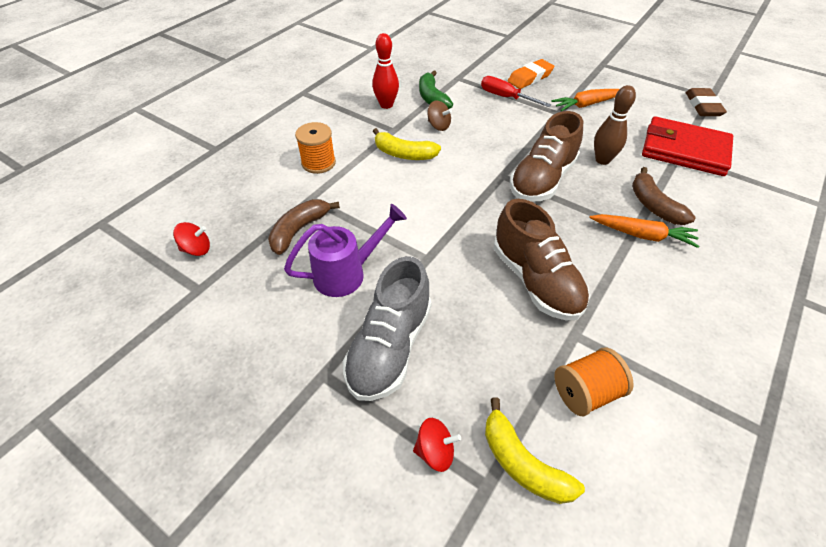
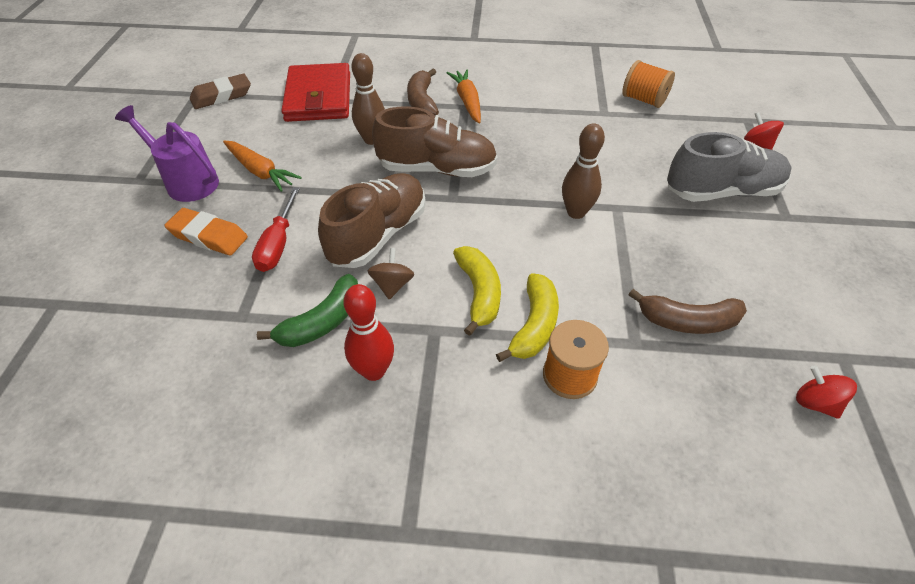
camera: 120 degrees left, 0 degrees up
purple watering can [284,204,407,297] -> purple watering can moved to [115,105,219,202]
yellow banana [485,397,585,504] -> yellow banana moved to [496,273,559,362]
brown shoe [494,199,590,321] -> brown shoe moved to [318,173,426,268]
brown banana [632,167,695,225] -> brown banana turned 135 degrees clockwise [407,69,439,116]
none -> brown bowling pin [562,123,605,219]

